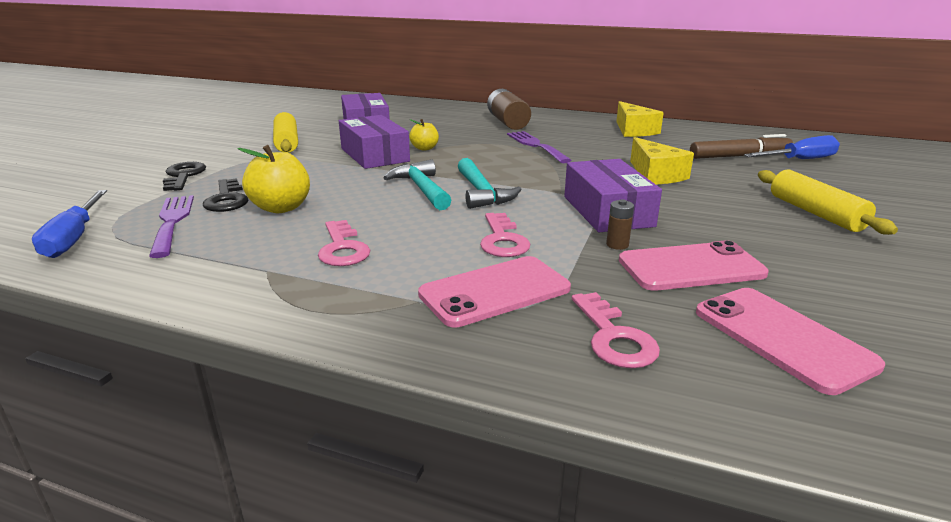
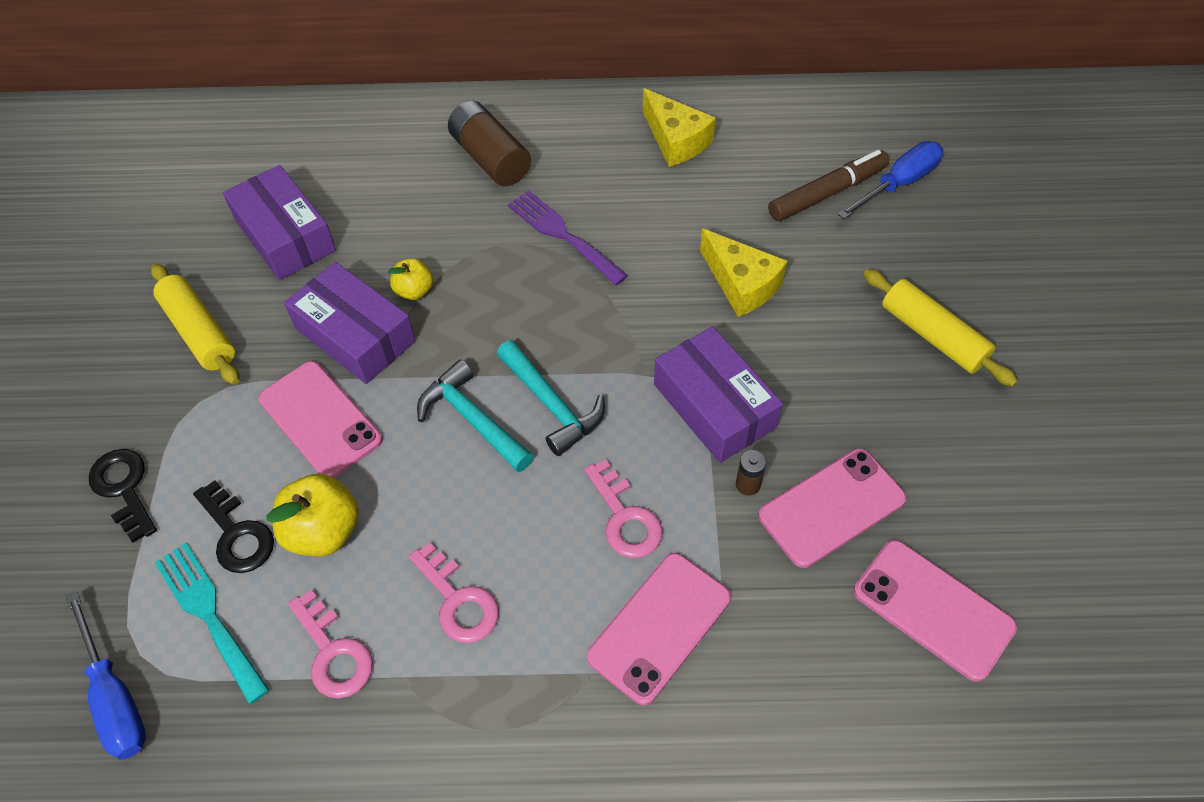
camera: 20 degrees left, 30 degrees up
purple fork [149,195,194,258] -> turquoise fork [155,543,270,704]
pink key [572,292,660,368] -> pink key moved to [288,590,373,698]
none -> pink phone [258,361,383,478]

